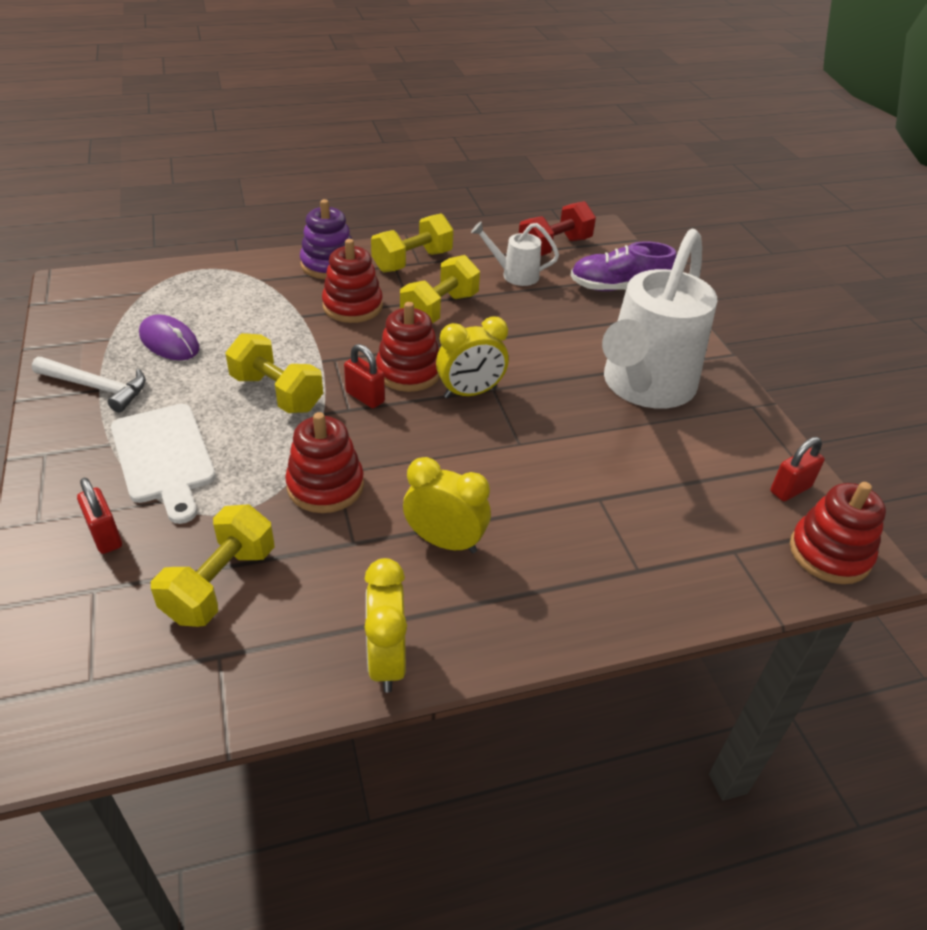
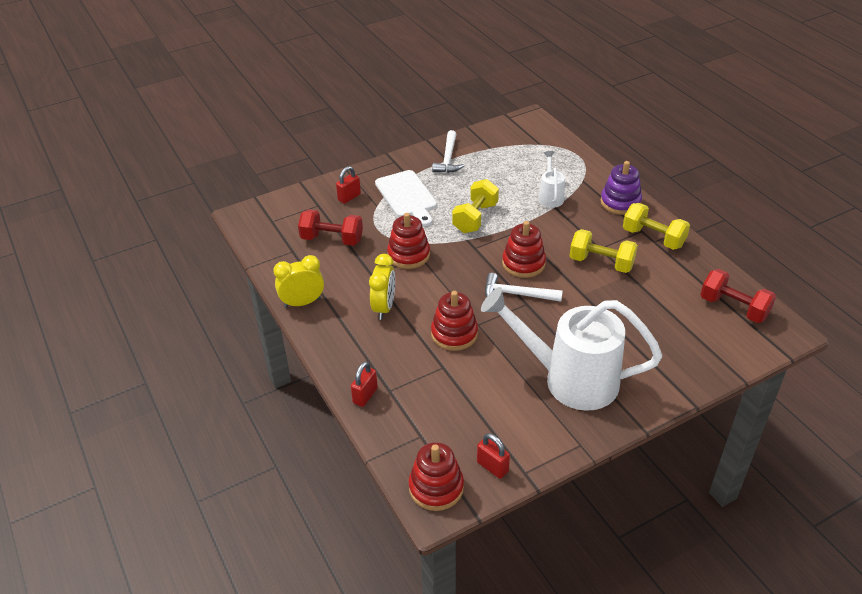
camera: 80 degrees right, 0 degrees up
white cutting board [111,404,216,524] -> white cutting board turned 75 degrees counterclockwise [375,170,437,226]
purple mouse [139,314,199,360] -> none
yellow dumbbell [151,504,275,627] -> red dumbbell [298,209,363,246]
red stacking toy [322,239,383,323] -> red stacking toy moved to [431,291,478,351]
red padlock [344,344,385,408] -> red padlock moved to [351,361,378,407]
yellow clock [436,316,509,398] -> white hammer [485,273,563,302]
white watering can [471,221,559,286] -> white watering can moved to [538,151,565,208]
purple shoe [570,241,677,291] -> none

